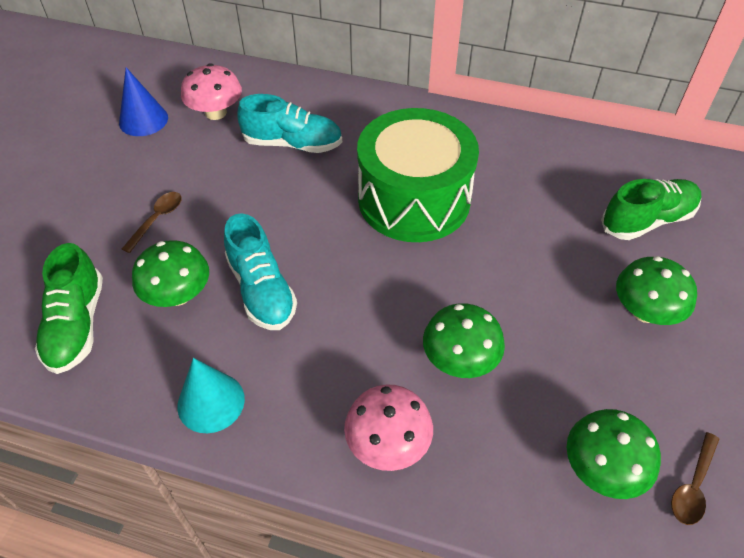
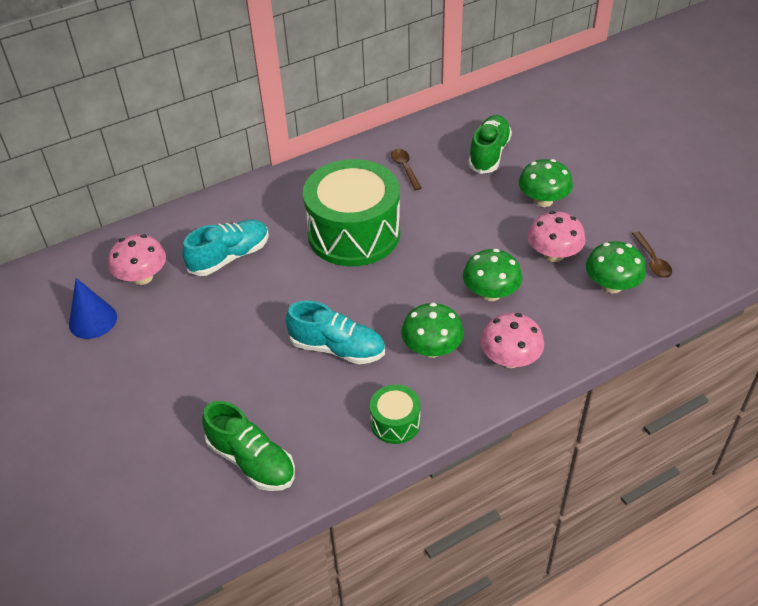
camera: 45 degrees left, 5 degrees down
brown spoon [122,192,182,253] -> brown spoon moved to [391,149,422,190]
green mushroom [132,240,209,307] -> green mushroom moved to [401,303,464,358]
turquoise cone [177,358,245,433] -> green drum [370,385,421,444]
none -> pink mushroom [528,211,586,262]

